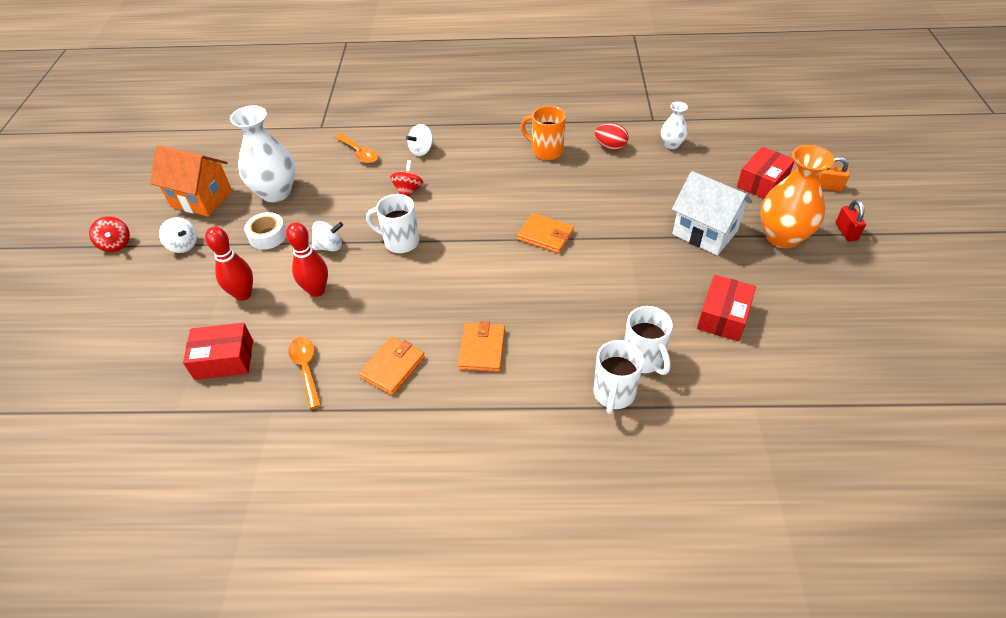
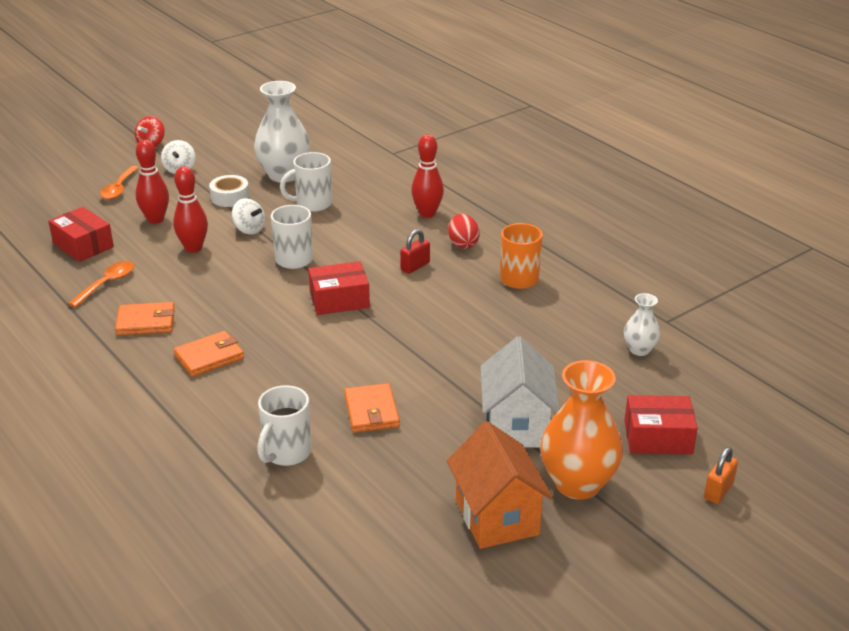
camera: 50 degrees right, 15 degrees down
orange house [150,145,232,217] -> orange house moved to [447,421,553,549]
orange spoon [335,133,378,163] -> orange spoon moved to [100,166,139,200]
red spinning top [390,160,423,196] -> none
white spinning top [406,124,433,156] -> red bowling pin [411,134,444,218]
orange wallet [517,213,574,253] -> orange wallet moved to [344,383,400,433]
white mug [593,340,644,414] -> white mug moved to [280,152,332,212]
red egg [595,123,629,151] -> red egg moved to [448,214,480,249]
red box [697,275,756,341] -> red box moved to [308,261,370,315]
orange padlock [819,157,850,191] -> orange padlock turned 60 degrees clockwise [704,447,738,504]
red padlock [835,200,866,242] -> red padlock moved to [400,229,430,274]

